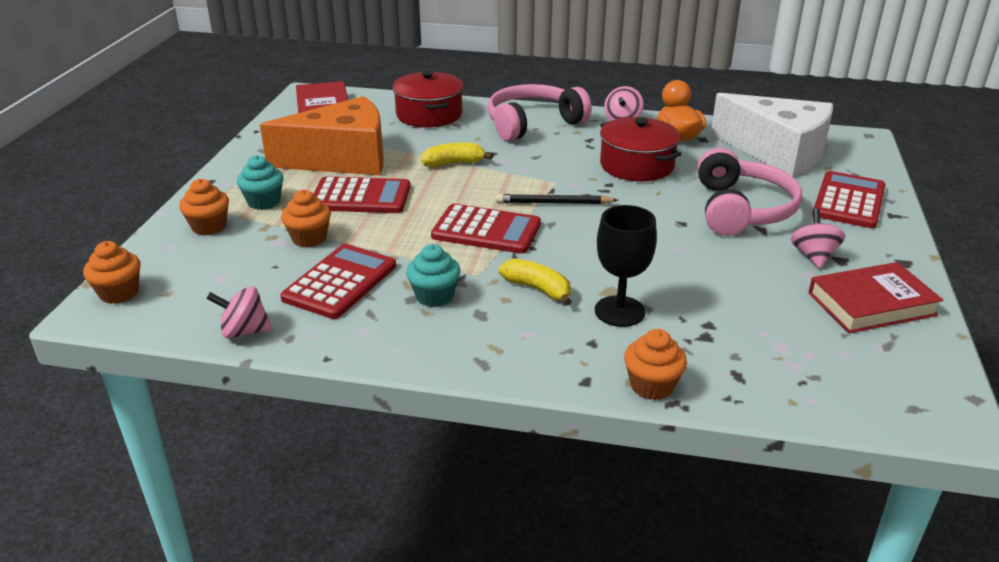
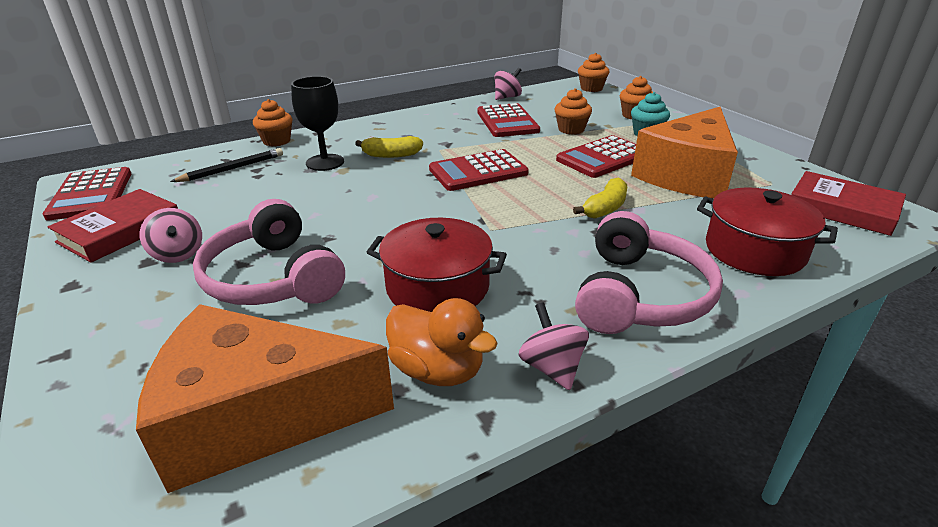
camera: 140 degrees right, 0 degrees up
turquoise cupcake [406,244,461,307] -> none
black pencil [496,194,618,204] -> black pencil moved to [170,148,283,182]
white cheese [711,93,833,177] -> orange cheese [136,304,394,493]
red calculator [812,171,886,228] -> red calculator moved to [43,167,131,221]

